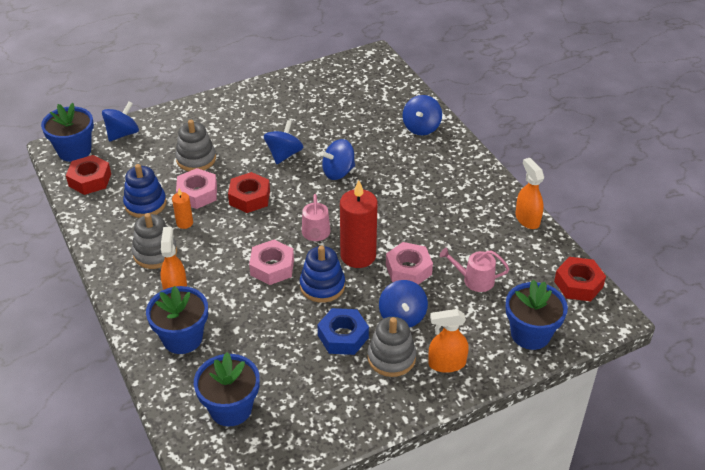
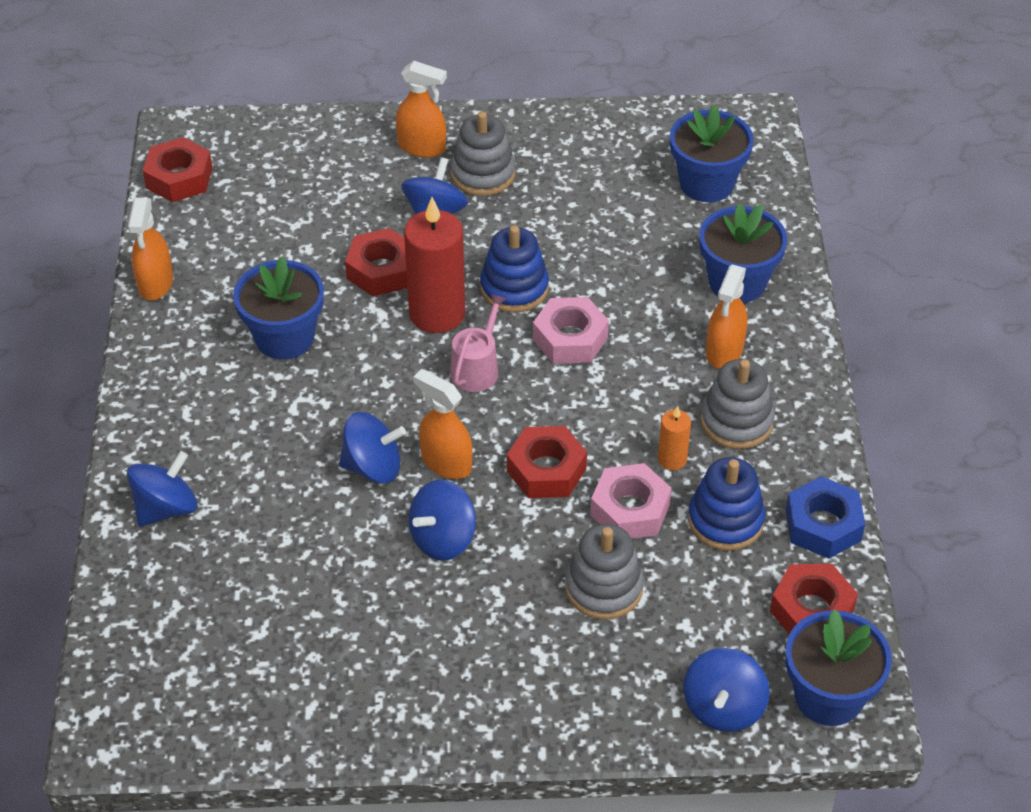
camera: 155 degrees left, 5 degrees up
blue spinning top [102,102,139,142] -> blue spinning top turned 45 degrees counterclockwise [683,648,770,732]
blue nut [317,308,369,355] -> blue nut moved to [786,476,865,558]
pink nut [386,242,433,285] -> red nut [345,228,407,296]
pink watering can [440,248,510,292] -> none
blue flower pot [505,280,568,350] -> blue flower pot moved to [233,256,324,359]
none -> orange spray bottle [413,369,472,479]

